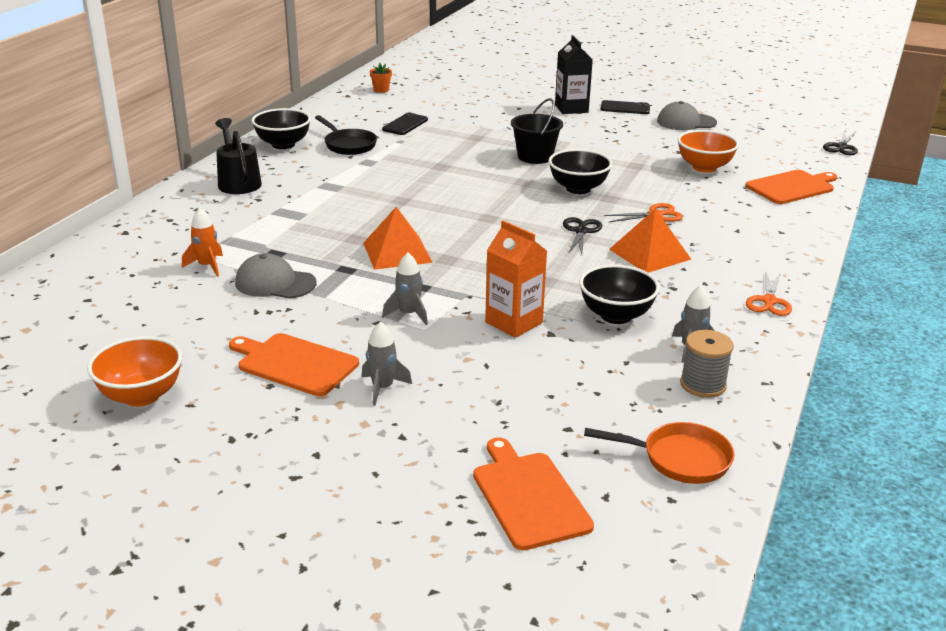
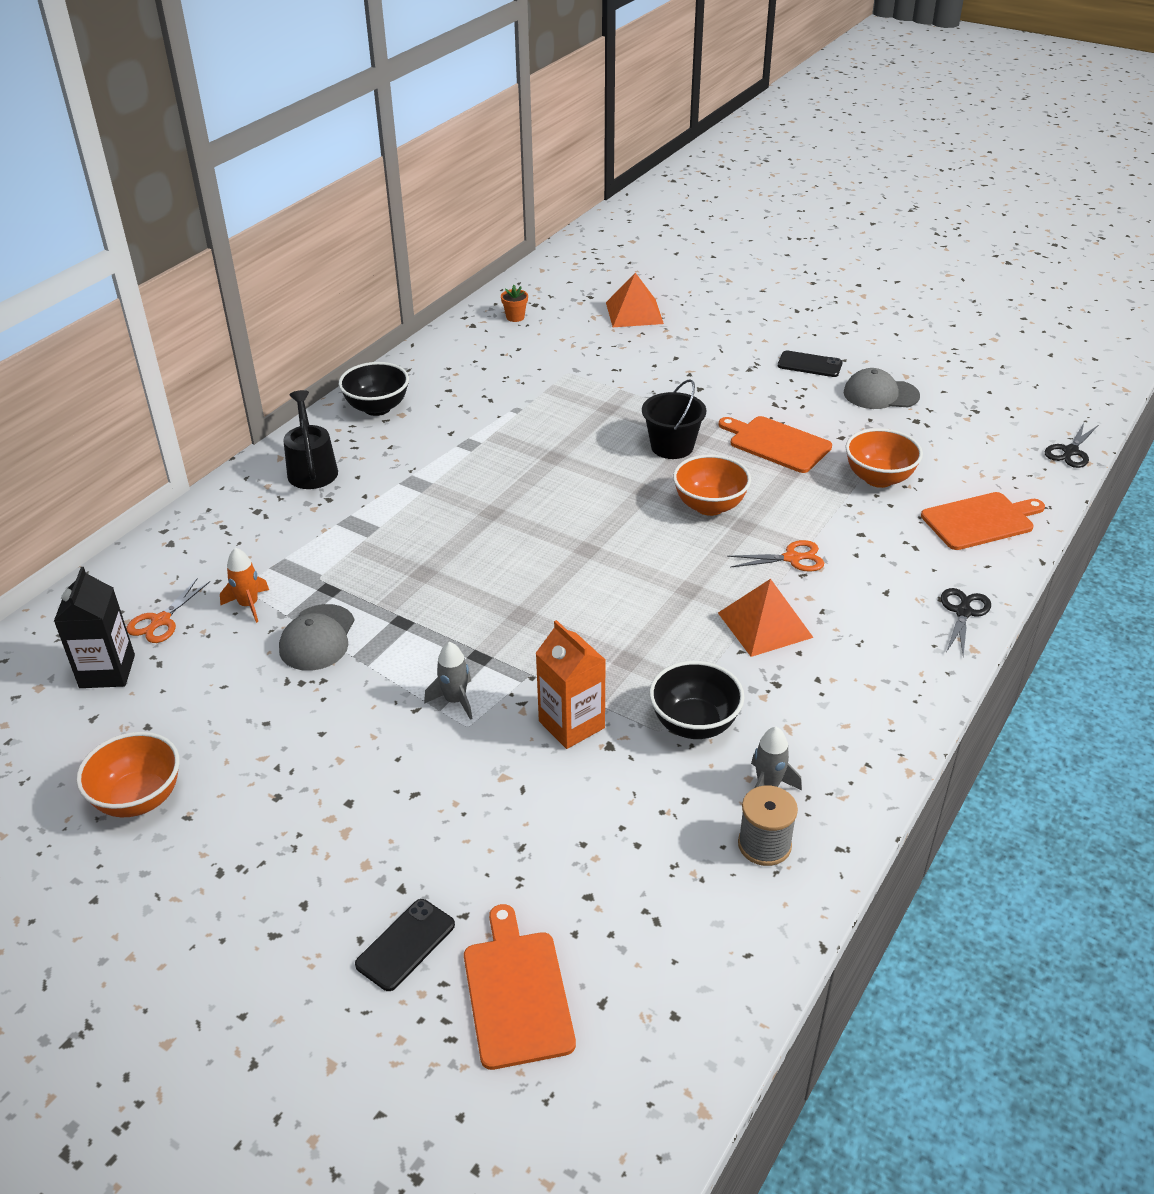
camera: 10 degrees right, 10 degrees up
orange cutting board [229,333,359,396] -> orange cutting board moved to [719,416,832,473]
grey cap [235,253,316,299] -> grey cap turned 105 degrees counterclockwise [279,604,354,671]
black pan [315,115,377,155] -> none
grey rocket [362,322,412,406] -> none
orange pyramid [363,207,433,270] -> orange pyramid moved to [606,273,664,327]
black phone [382,112,428,135] -> black phone moved to [355,899,455,991]
black bowl [549,149,612,194] -> orange bowl [673,454,751,516]
black carton [555,35,593,114] -> black carton moved to [54,567,135,688]
black scissors [563,217,602,254] -> black scissors moved to [941,588,991,657]
orange pan [584,422,734,484] -> none
orange scissors [746,272,792,316] -> orange scissors moved to [126,578,210,643]

